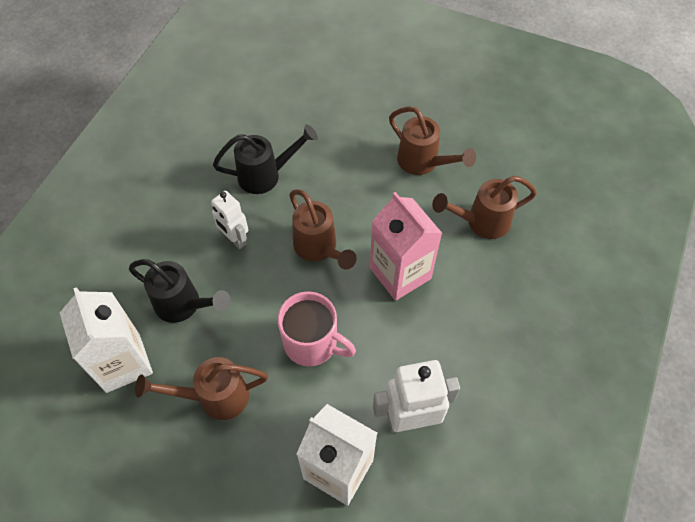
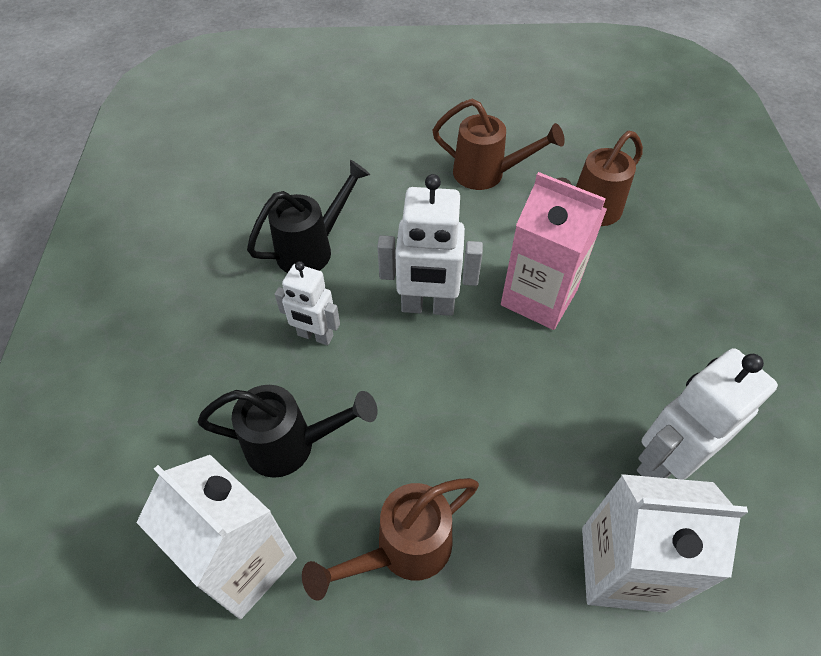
camera: 25 degrees left, 5 degrees down
pink mug [278,291,356,367] -> none
brown watering can [290,189,357,270] -> white robot [377,174,483,316]

